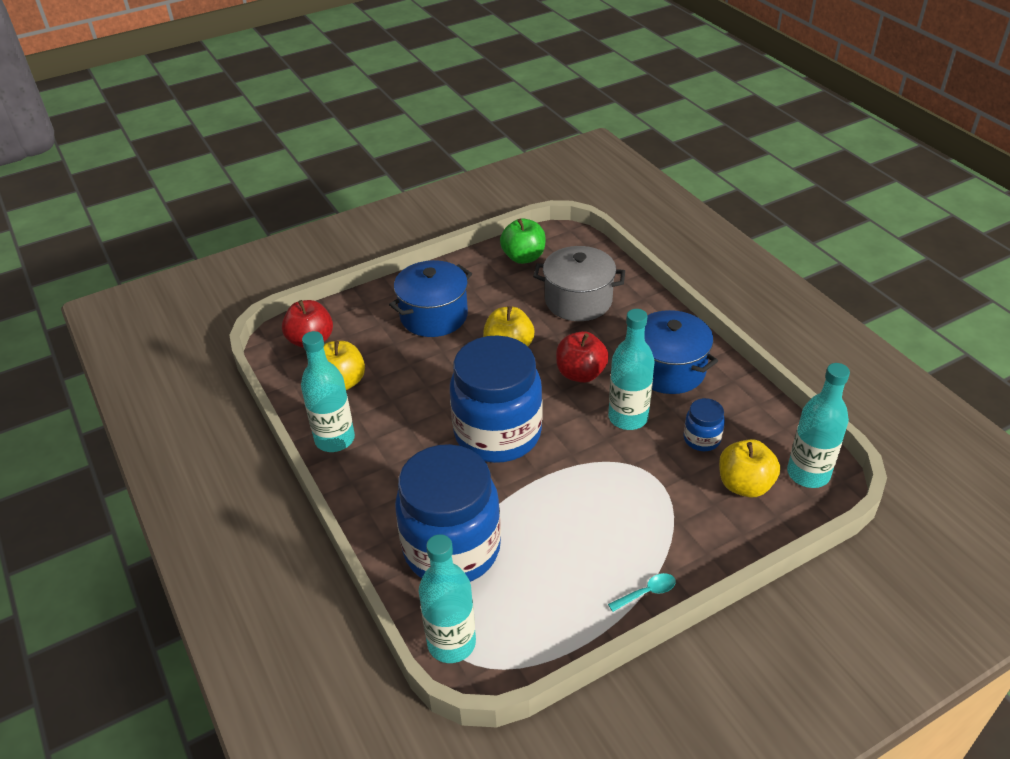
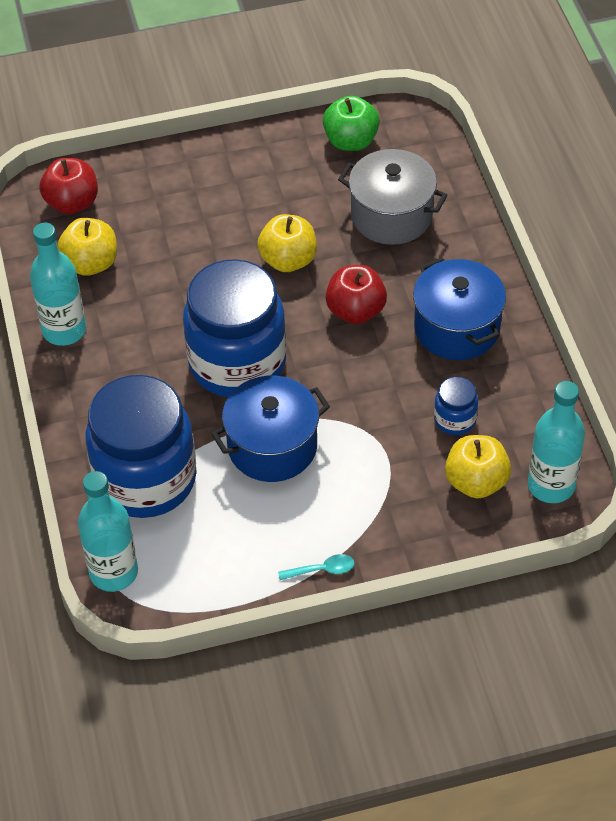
camera: 15 degrees right, 10 degrees up
blue pot [389,260,472,337] -> blue pot moved to [211,376,330,482]
turquoise bottle [608,309,654,430] -> none

